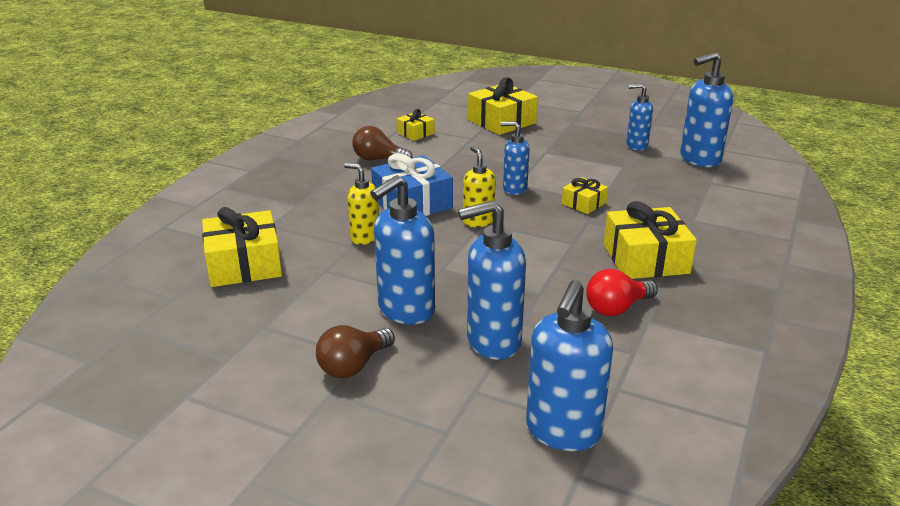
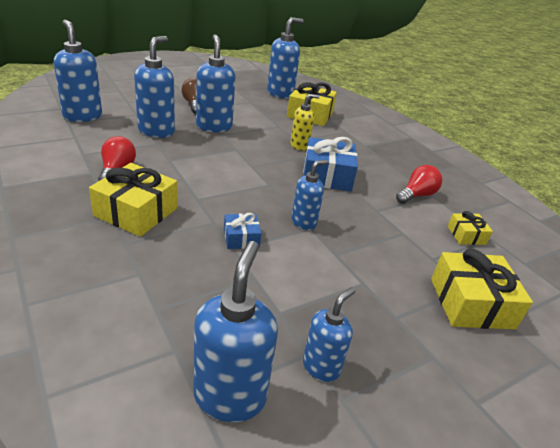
camera: 120 degrees right, 5 degrees up
brown light bulb [353,126,412,160] -> red light bulb [396,165,442,204]
yellow soap dispenser [463,146,496,227] -> none
yellow gift [562,177,608,214] -> blue gift [224,213,262,249]
none -> blue soap dispenser [267,17,303,99]

